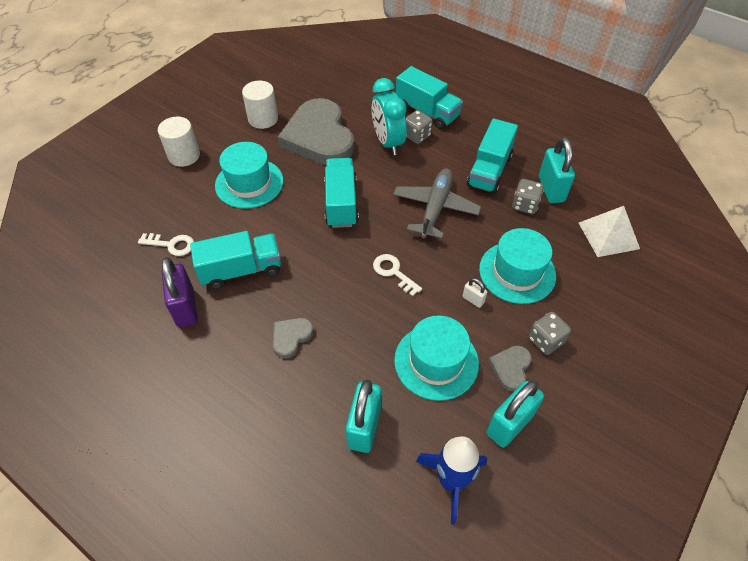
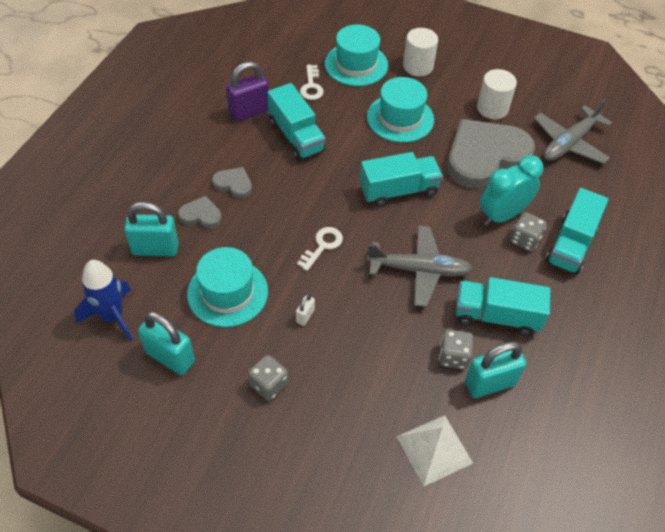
camera: 75 degrees right, 0 degrees up
turquoise hat [479,228,556,304] -> turquoise hat moved to [325,25,388,86]
grey heart [488,345,532,392] -> grey heart moved to [178,196,222,228]
none -> grey plane [534,99,612,164]

